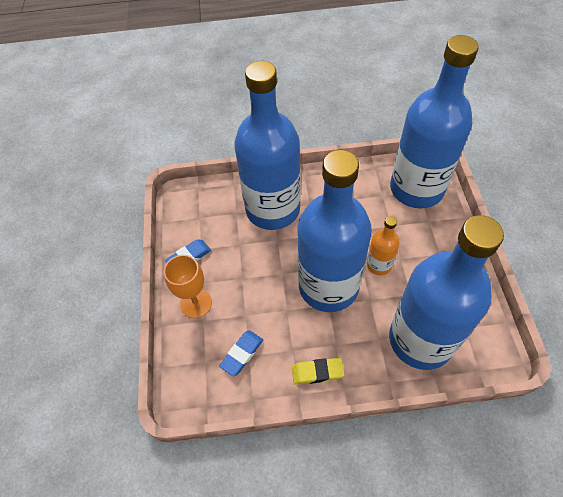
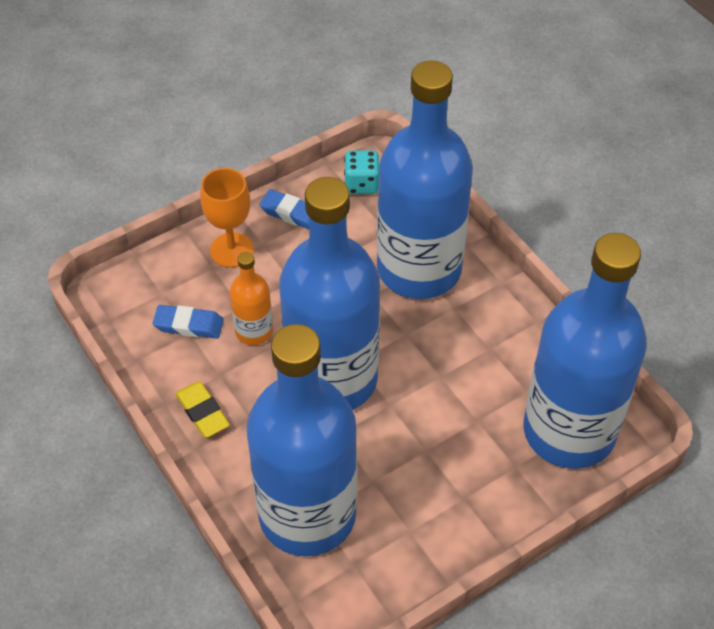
camera: 60 degrees right, 5 degrees down
orange bottle [367,216,400,275] -> orange bottle moved to [230,252,273,345]
none -> turquoise dice [344,150,379,194]

